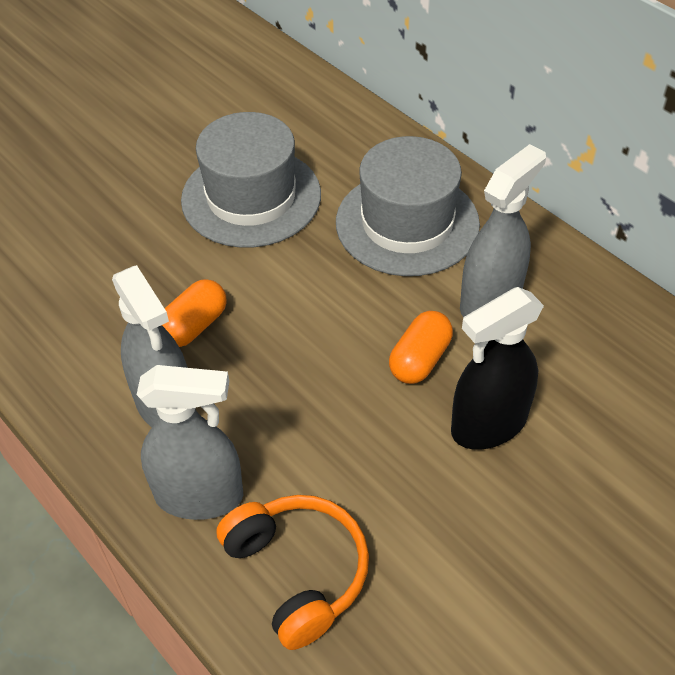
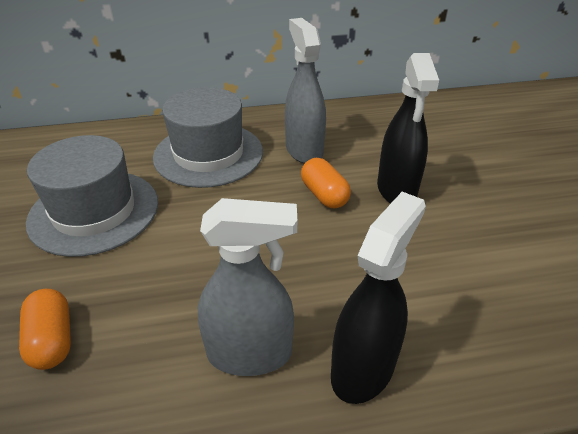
camera: 60 degrees left, 10 degrees down
grey spray bottle [137,365,243,520] -> black spray bottle [331,192,426,404]
orange capsule [162,279,227,347] -> orange capsule moved to [19,289,71,370]
orange headphones [216,495,369,650] -> none

